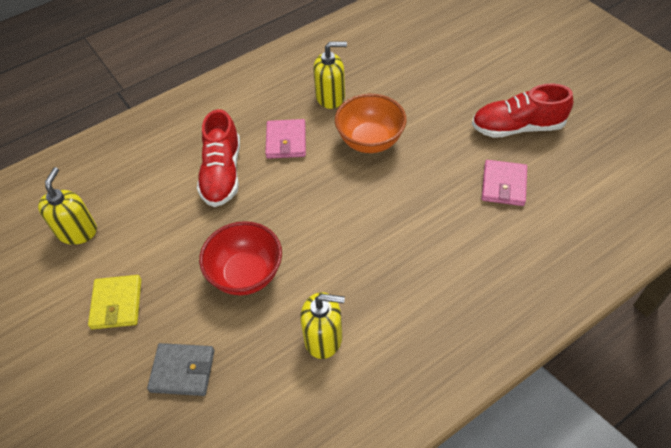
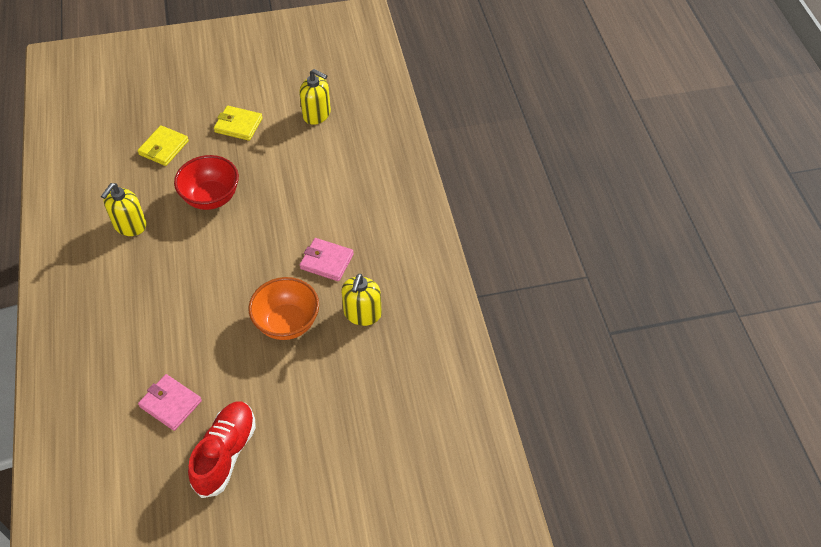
camera: 110 degrees right, 0 degrees up
grey wallet [147,343,214,396] -> yellow wallet [137,125,189,166]
red shoe [197,109,240,207] -> none

